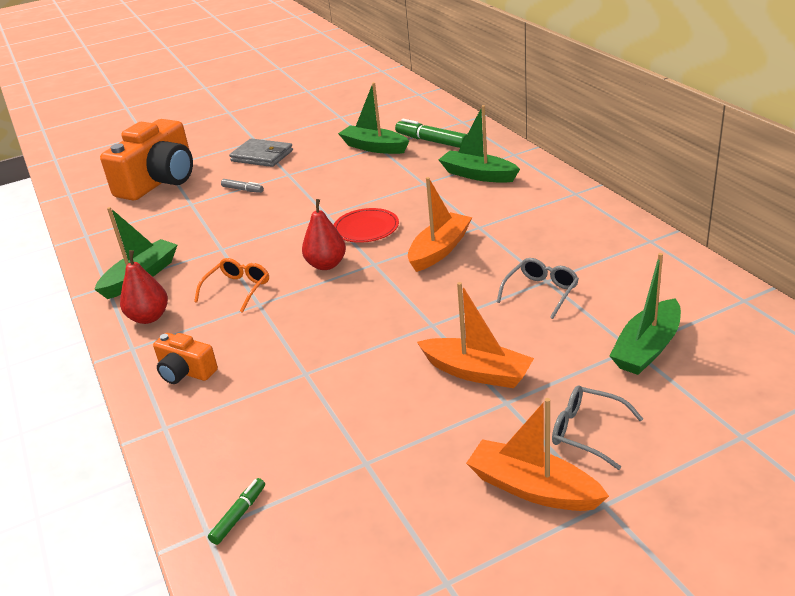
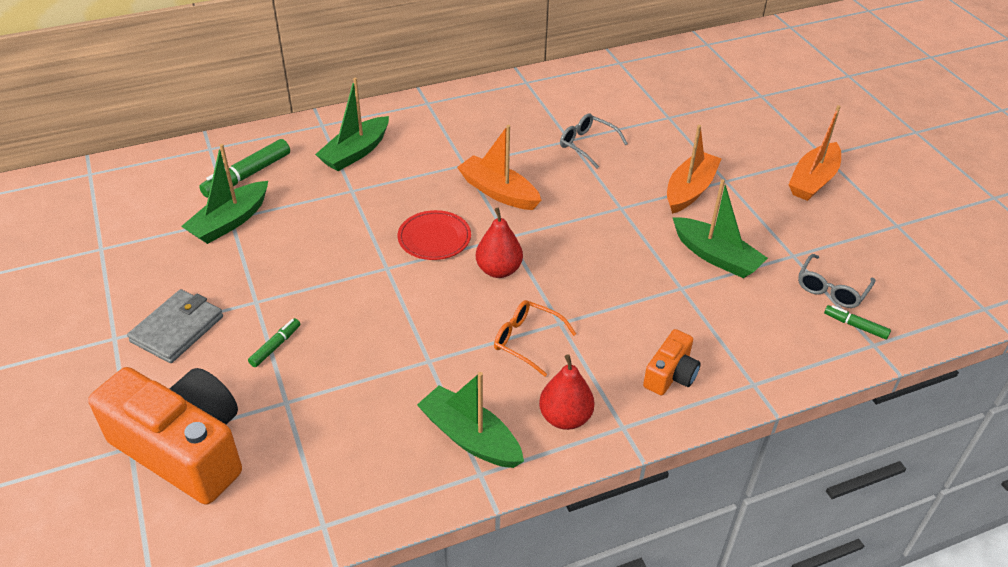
camera: 90 degrees left, 10 degrees up
grey marker [221,179,264,193] -> green marker [248,318,300,367]
grey glasses [552,385,643,470] -> grey glasses moved to [798,254,875,308]
green boat [610,253,681,375] -> green boat moved to [672,179,768,278]

